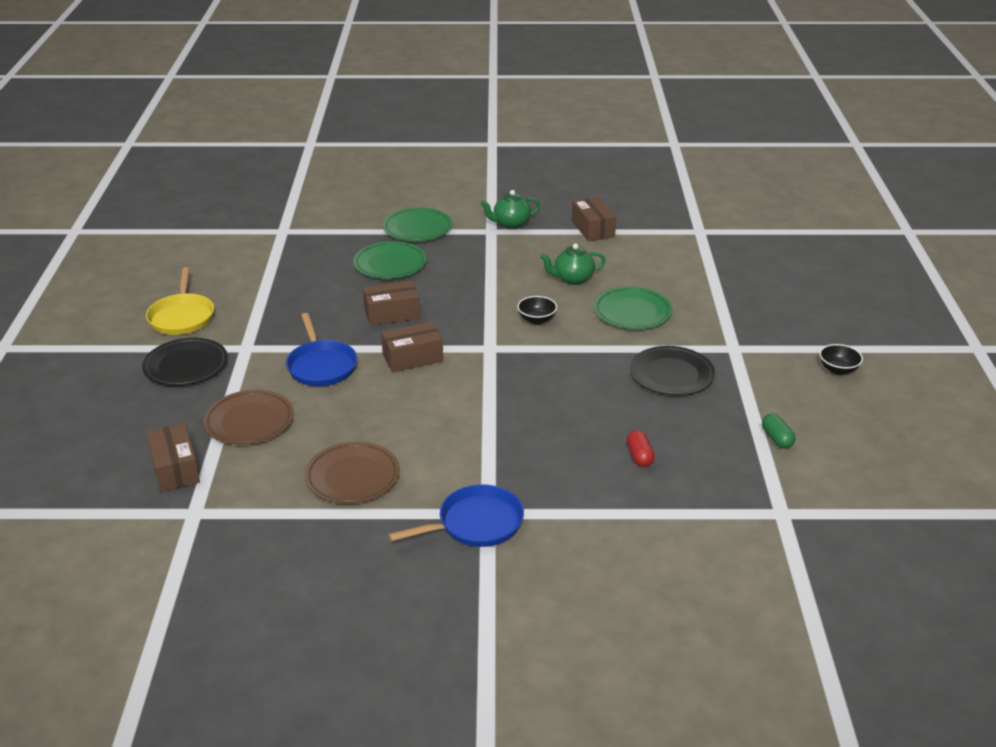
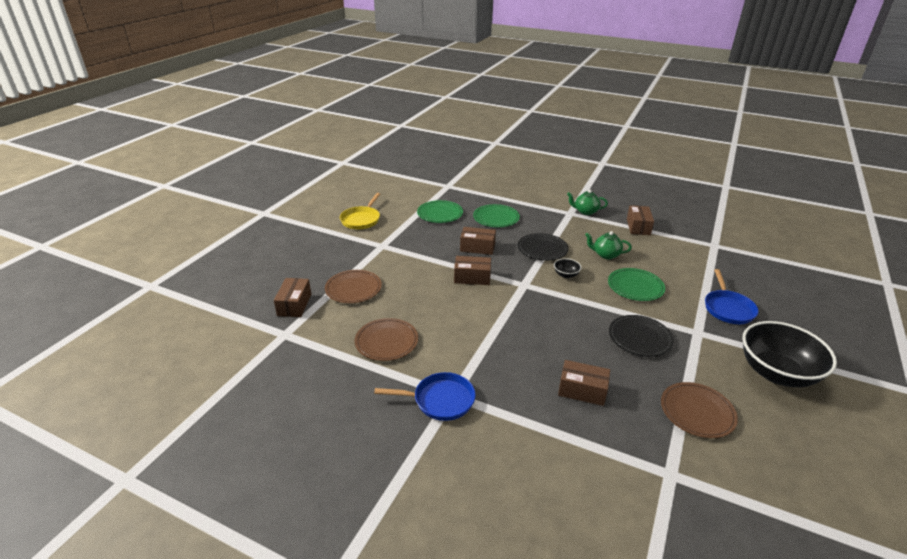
camera: 25 degrees right, 0 degrees up
black plate [142,338,228,386] -> black plate moved to [518,233,569,261]
blue pan [286,313,357,386] -> blue pan moved to [705,269,759,324]
green plate [383,208,452,241] -> green plate moved to [417,200,463,223]
red capsule [627,430,655,467] -> brown box [558,360,610,406]
green capsule [762,413,795,449] -> brown plate [661,382,738,438]
black bowl [819,344,863,375] -> black bowl [742,321,837,387], size x2.45

